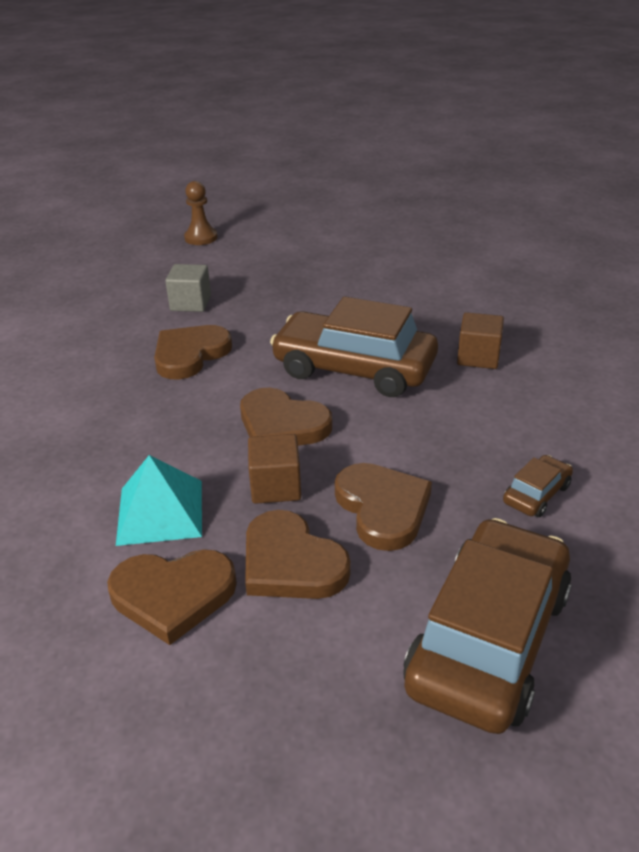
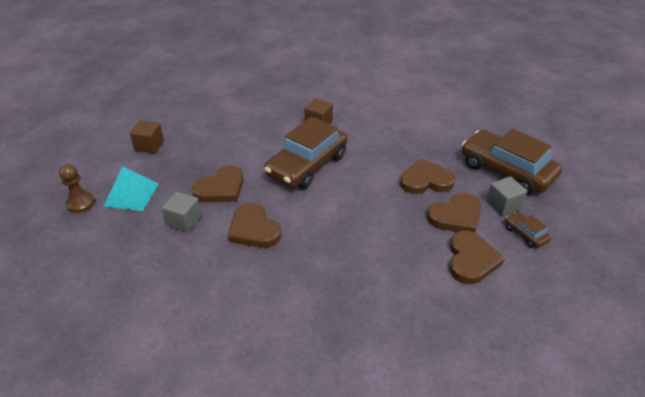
camera: 75 degrees left, 5 degrees up
turquoise pyramid [116,455,202,546] -> turquoise pyramid moved to [103,166,159,211]
brown heart [240,387,332,446] -> brown heart moved to [192,165,244,202]
brown cube [248,434,301,504] -> brown cube moved to [130,121,164,153]
brown car [503,455,573,517] -> brown car moved to [505,212,551,248]
none -> grey cube [486,176,527,216]

